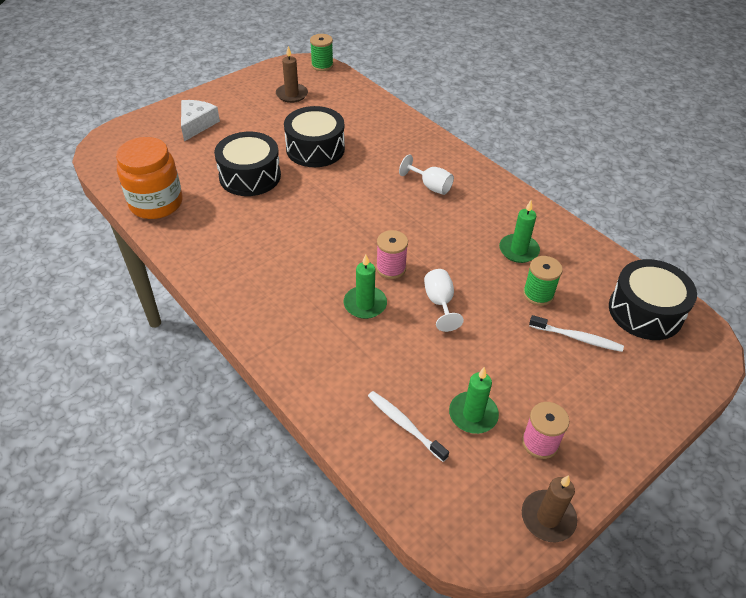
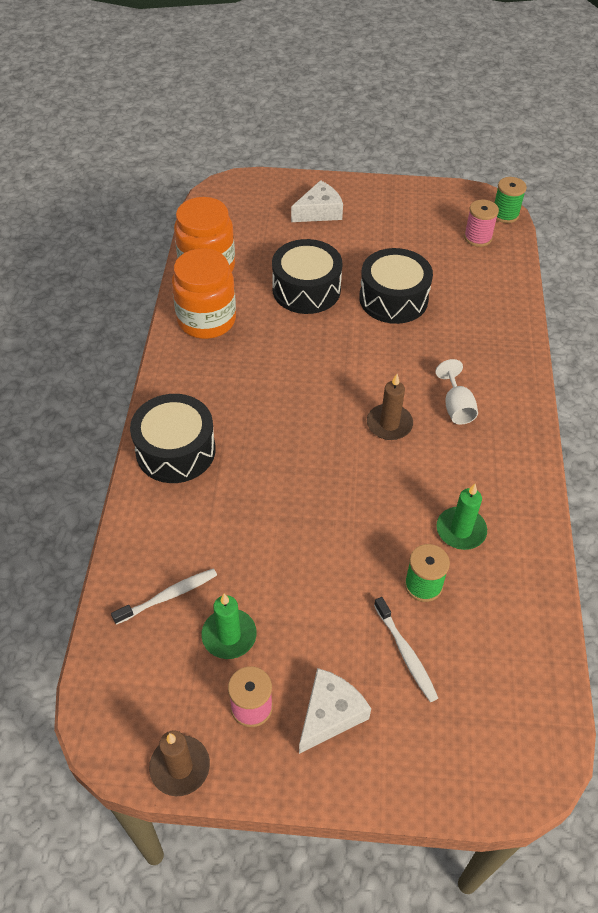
camera: 45 degrees right, 5 degrees up
brown candle [276,46,308,103] -> brown candle moved to [367,374,413,440]
green candle [344,254,387,319] -> none
white toothbrush [368,391,449,462] -> white toothbrush turned 60 degrees clockwise [111,568,217,625]
pink spool [376,230,408,279] -> pink spool moved to [464,200,499,247]
white goblet [424,269,464,332] -> none
black drum [609,259,697,340] -> black drum moved to [130,394,216,483]
none -> orange jar [172,248,236,339]
none -> white cheese [299,668,371,754]

